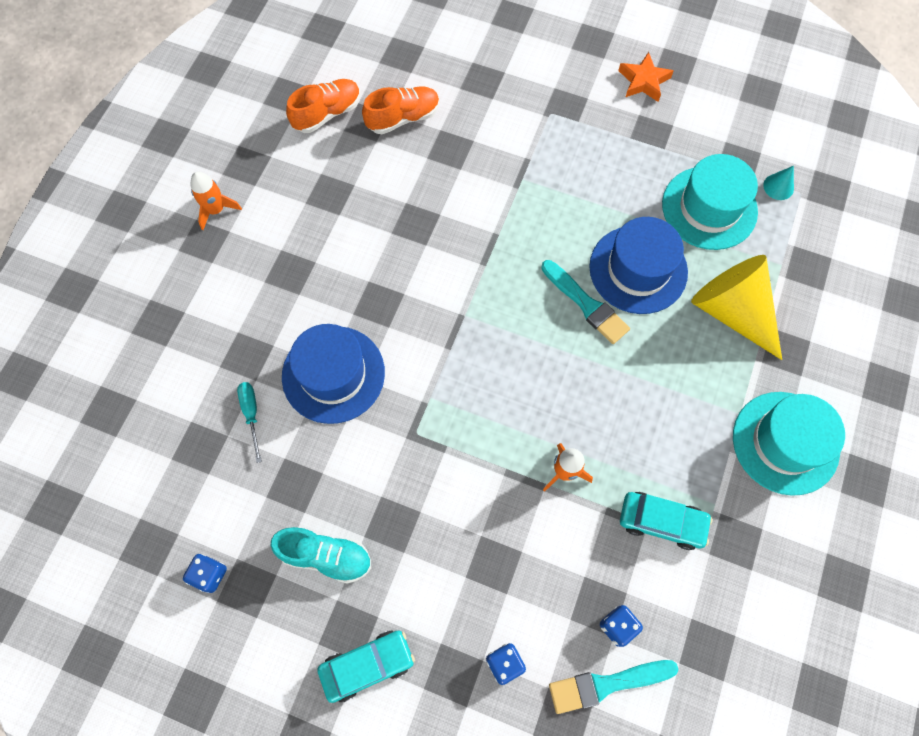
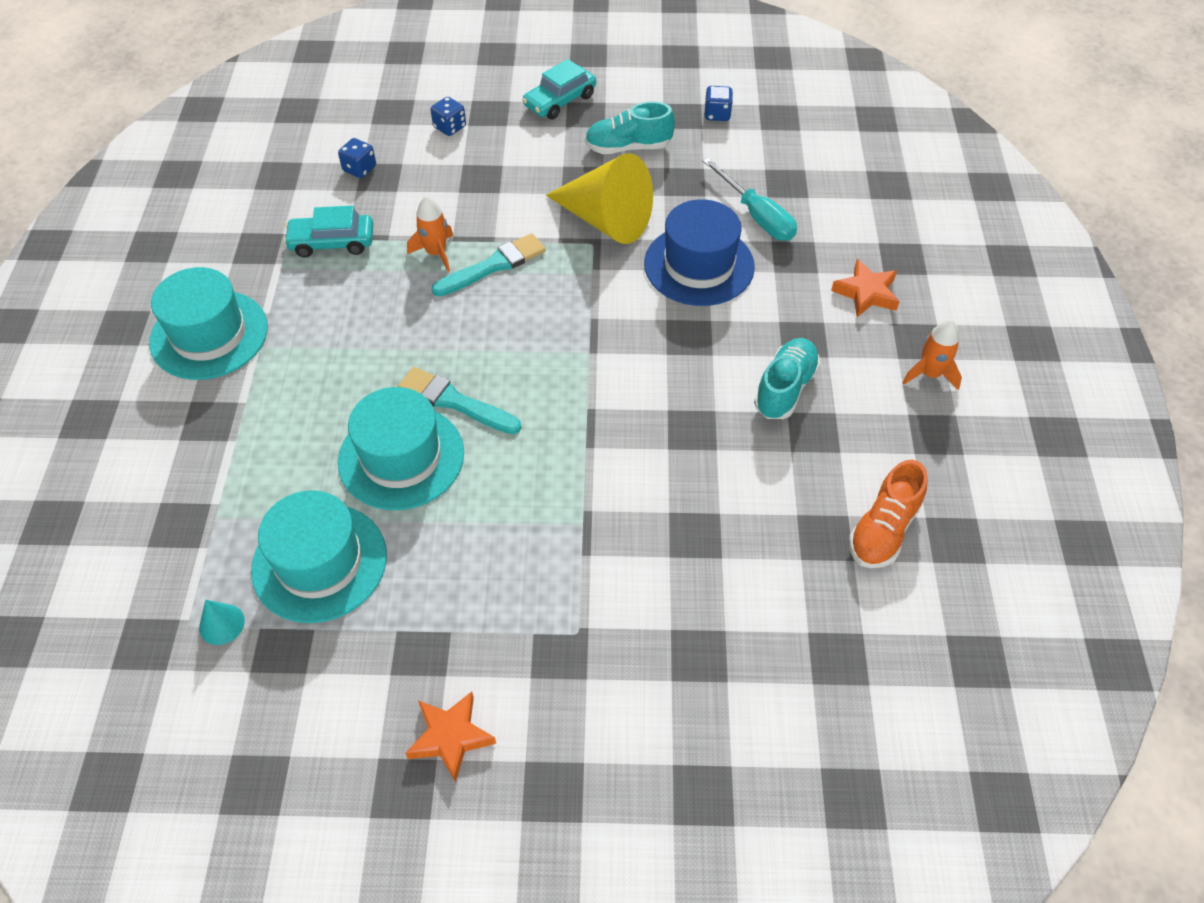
camera: 160 degrees right, 15 degrees down
turquoise screwdriver [237,382,262,463] -> turquoise screwdriver [702,157,797,241], size x1.59
orange shoe [362,86,439,134] -> none
turquoise brush [549,660,679,714] -> turquoise brush moved to [432,233,546,297]
blue hat [589,217,688,314] -> turquoise hat [338,387,464,510]
yellow cone [691,255,782,360] -> yellow cone moved to [546,153,653,244]
none -> turquoise shoe [754,338,820,419]
none -> orange star [831,259,900,317]

